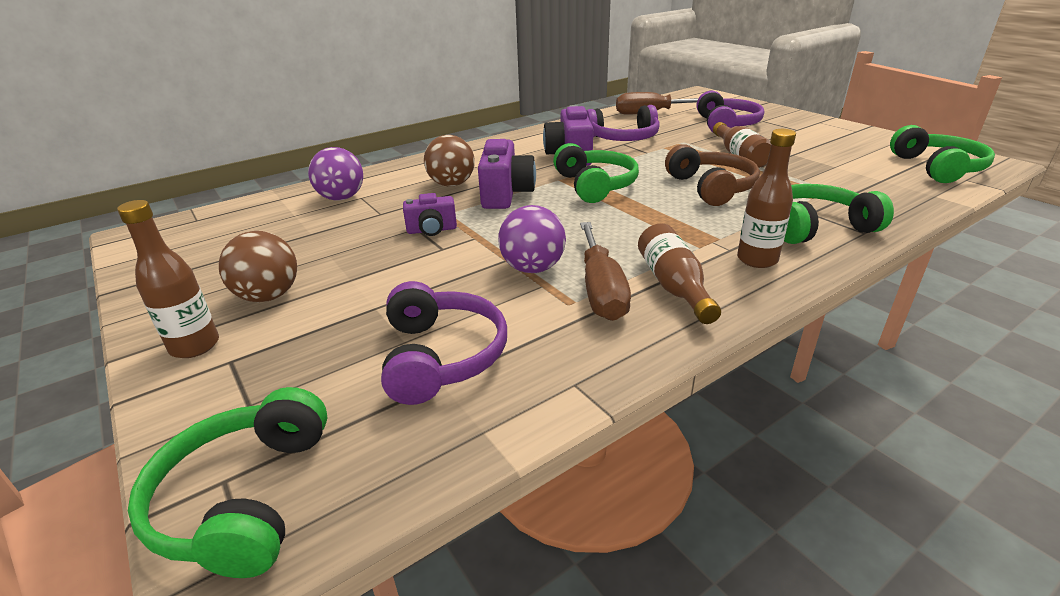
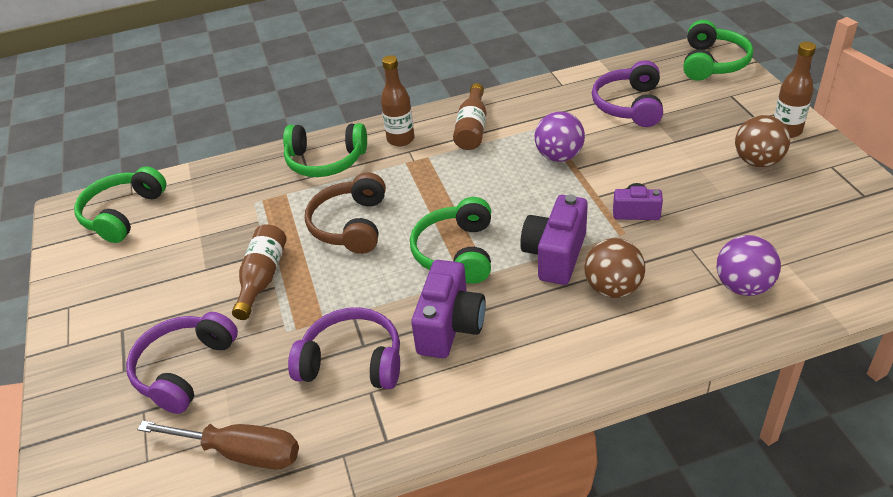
camera: 160 degrees left, 10 degrees up
brown screwdriver [580,222,631,321] -> none

